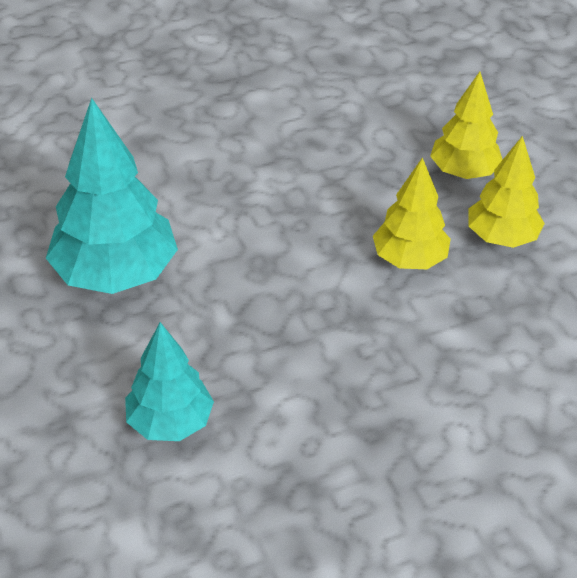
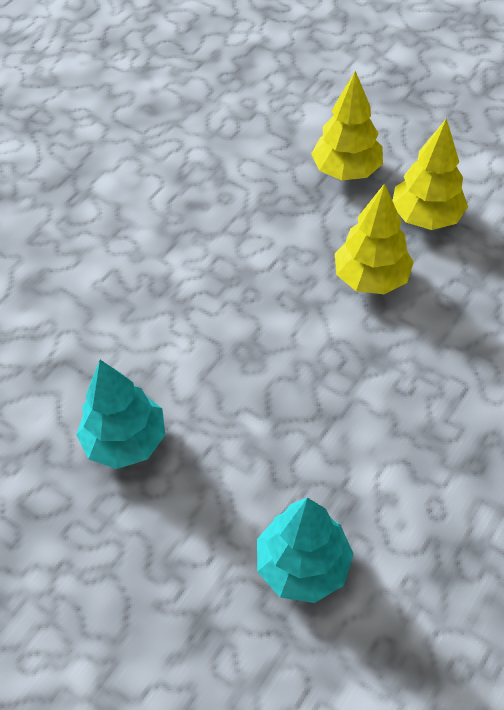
camera: 30 degrees left, 10 degrees up
turquoise tree [46,98,178,294] -> turquoise tree [76,360,165,469], size x0.62

